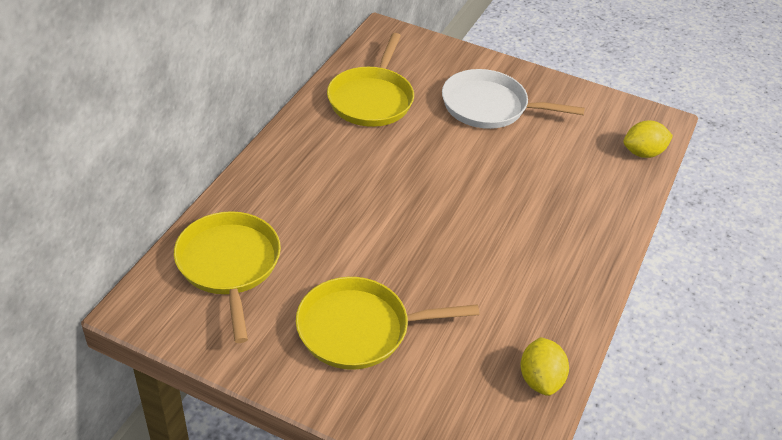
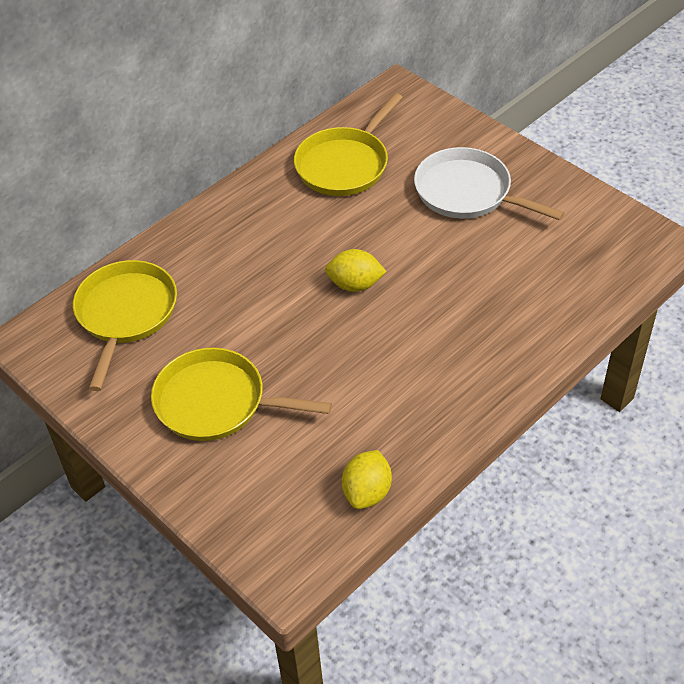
camera: 25 degrees right, 5 degrees up
yellow lemon [623,120,673,158] -> yellow lemon moved to [325,249,387,292]

